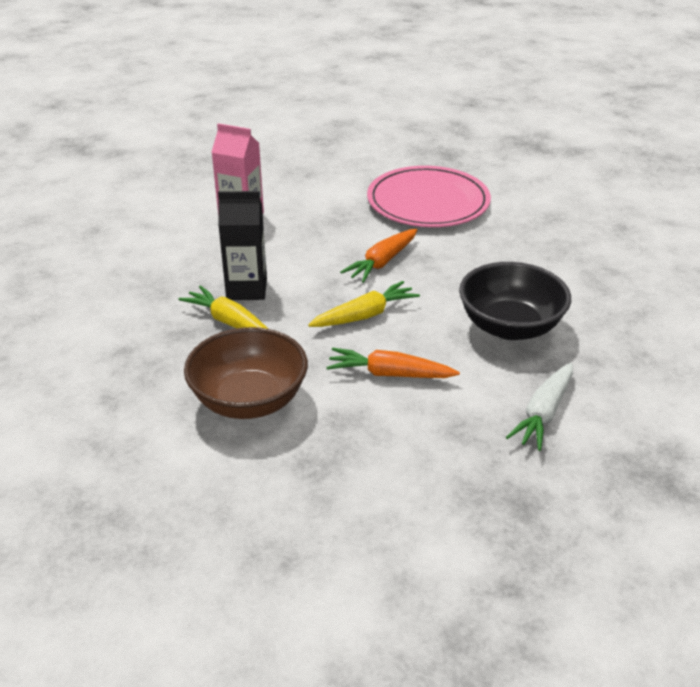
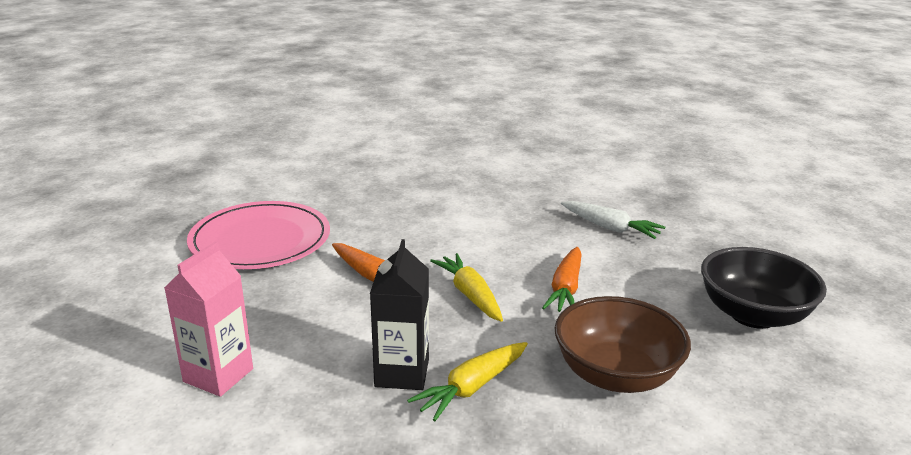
camera: 85 degrees left, 10 degrees down
black bowl [459,262,571,340] -> black bowl moved to [701,247,827,329]

